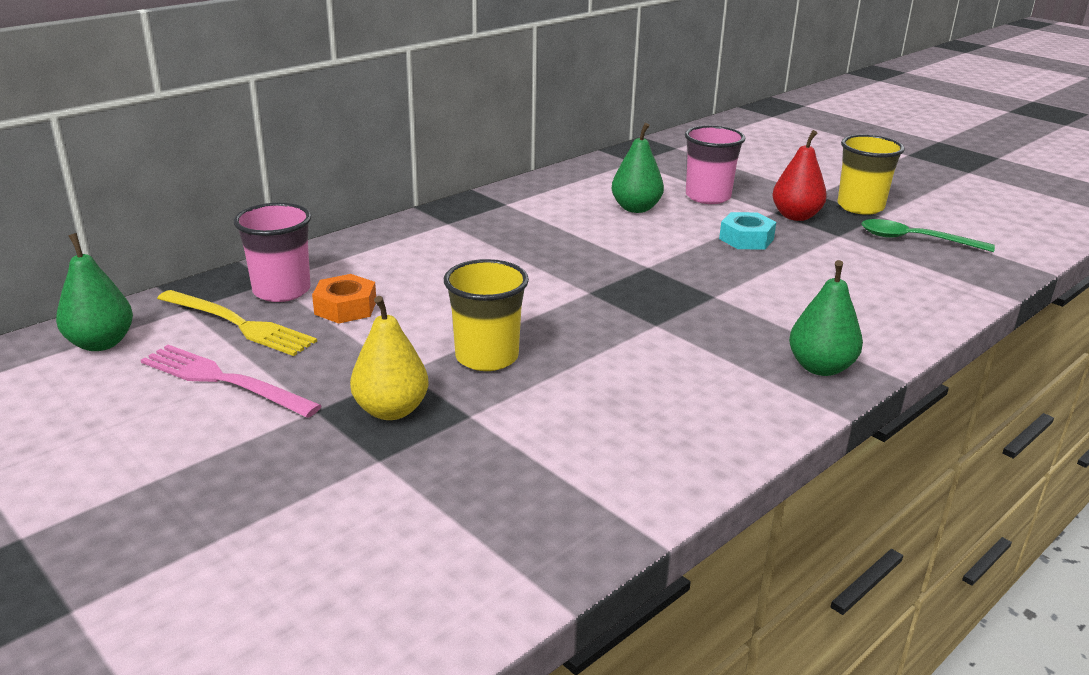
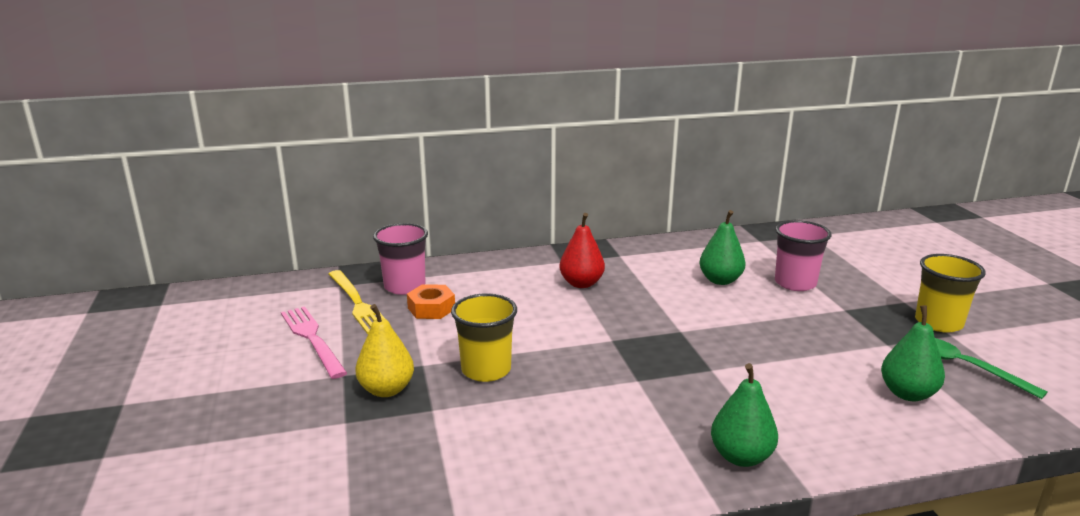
camera: 30 degrees right, 5 degrees down
green pear [56,233,133,351] -> green pear moved to [881,305,945,401]
turquoise nut [719,212,776,250] -> none
red pear [772,130,827,221] -> red pear moved to [559,213,605,288]

